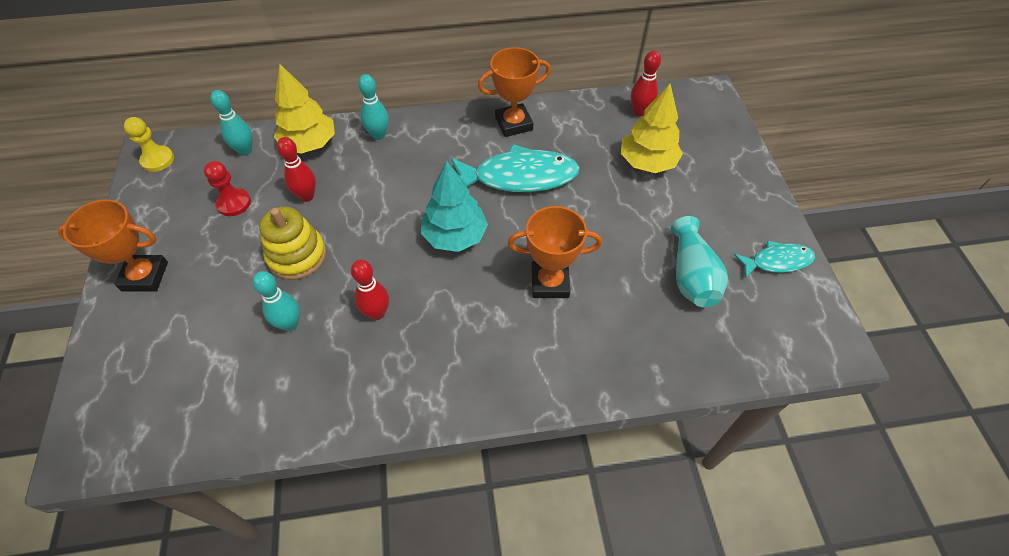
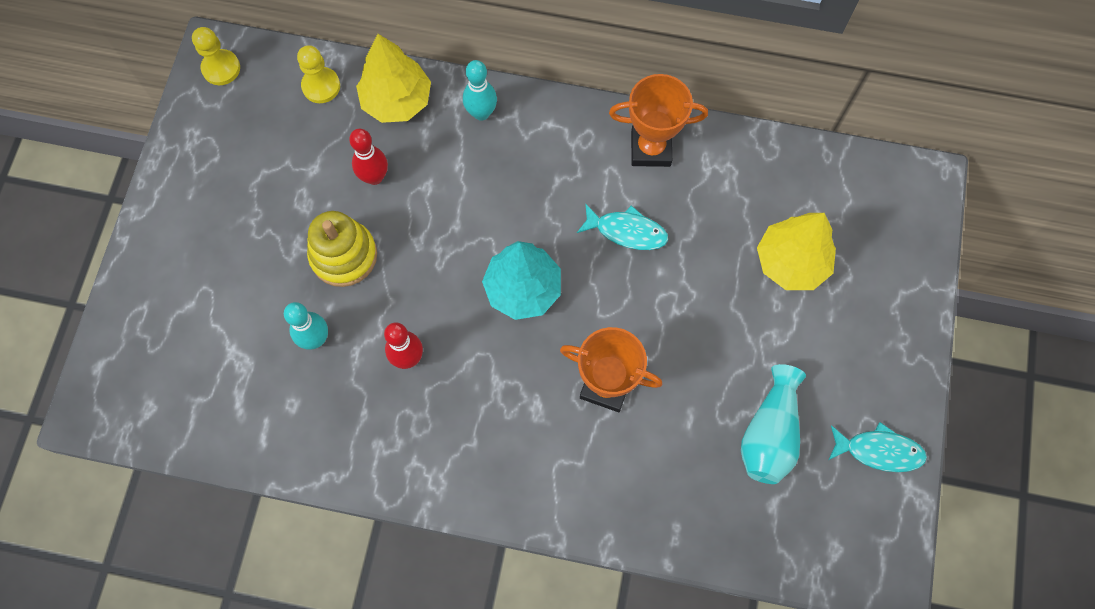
camera: 20 degrees right, 15 degrees up
orange trophy [58,199,168,292] -> none
red pawn [204,161,251,216] -> none
turquoise bowling pin [210,90,252,156] -> yellow pawn [297,45,340,103]
turquoise fish [451,144,580,192] -> turquoise fish [577,203,668,250], size x0.56
red bowling pin [631,50,661,116] -> none

